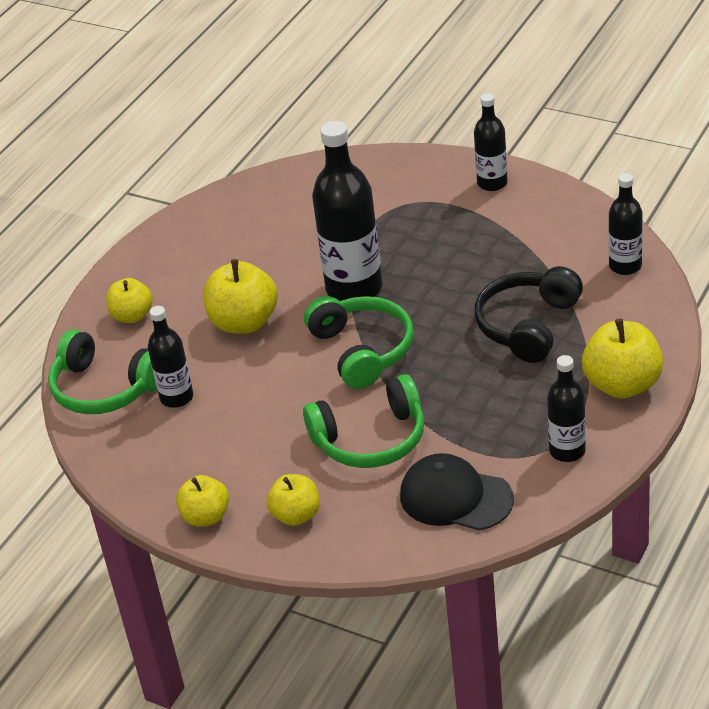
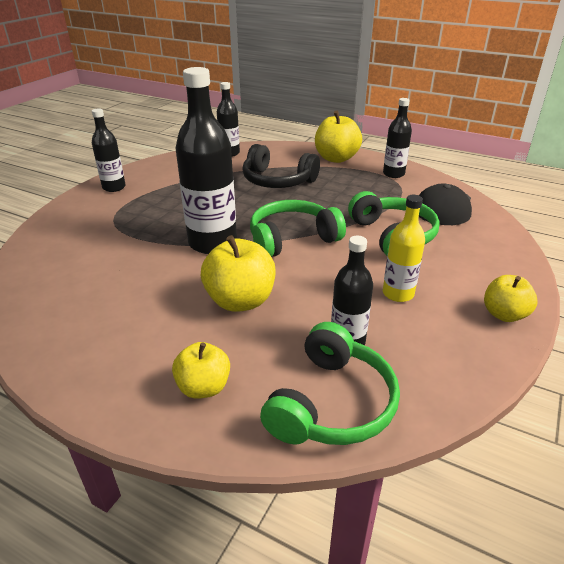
camera: 95 degrees left, 5 degrees down
yellow apple [267,474,320,526] -> none
none -> yellow bottle [383,195,425,302]

